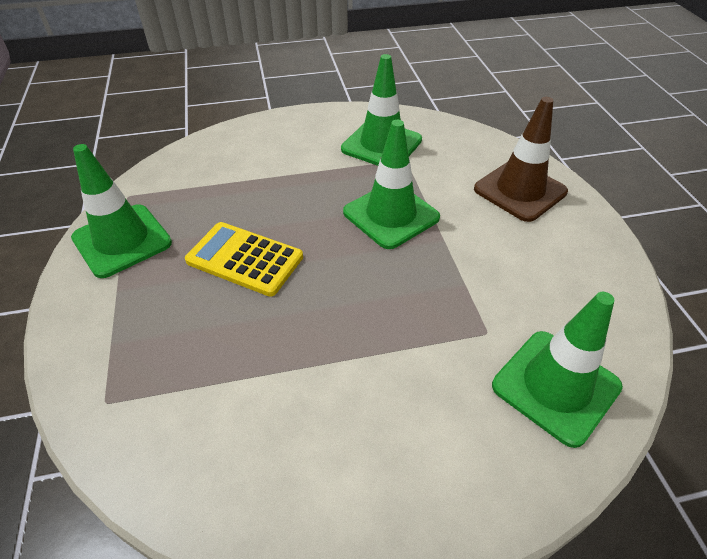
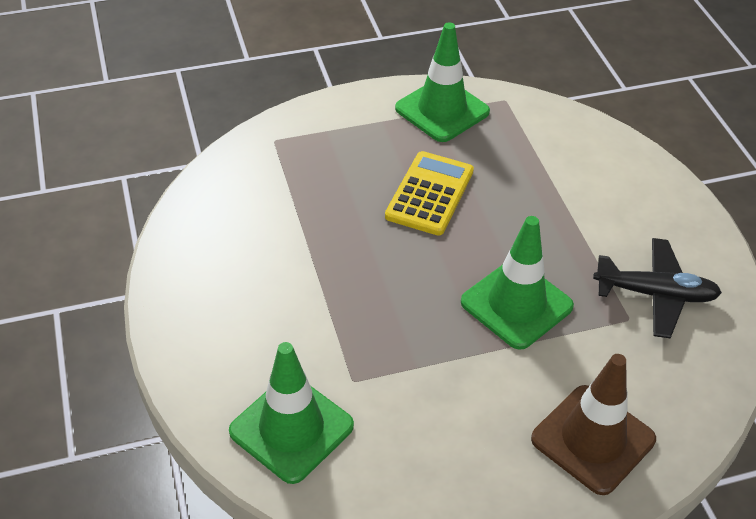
camera: 85 degrees right, 0 degrees up
green traffic cone [341,54,422,166] -> black plane [593,238,722,338]

